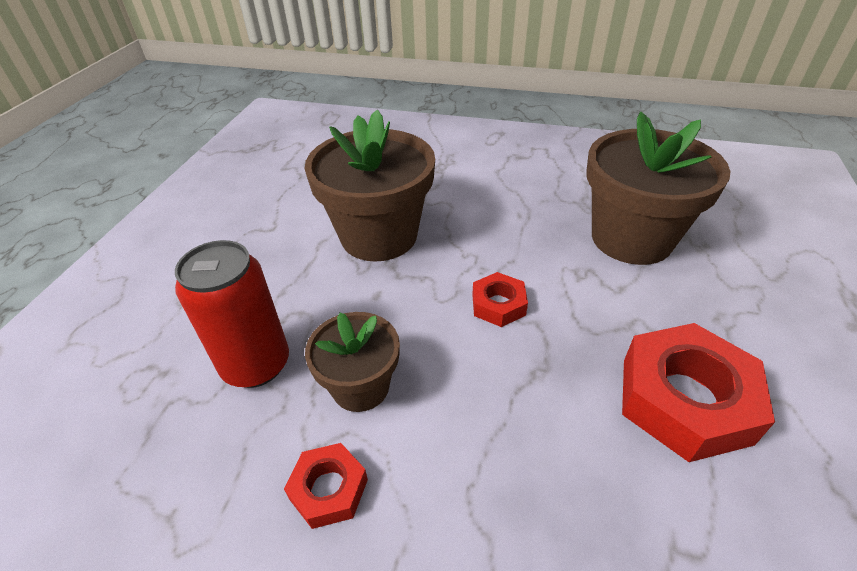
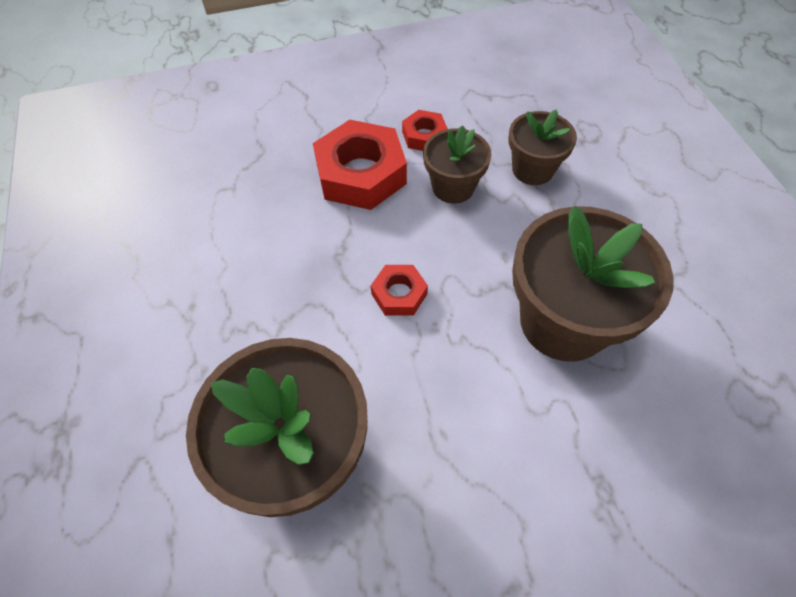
camera: 150 degrees right, 15 degrees up
red can [175,240,289,388] -> brown flower pot [509,109,577,185]
red nut [622,323,775,462] -> red nut moved to [313,120,407,210]

